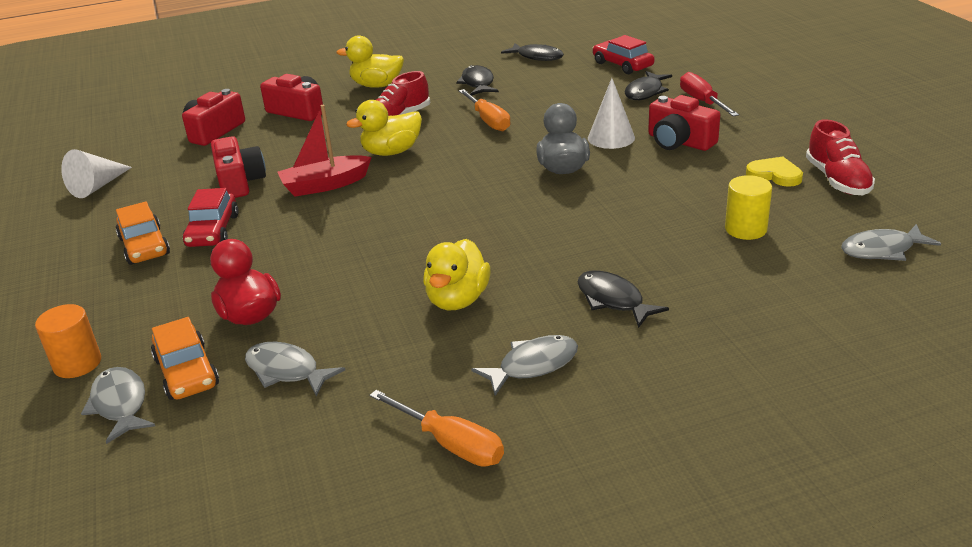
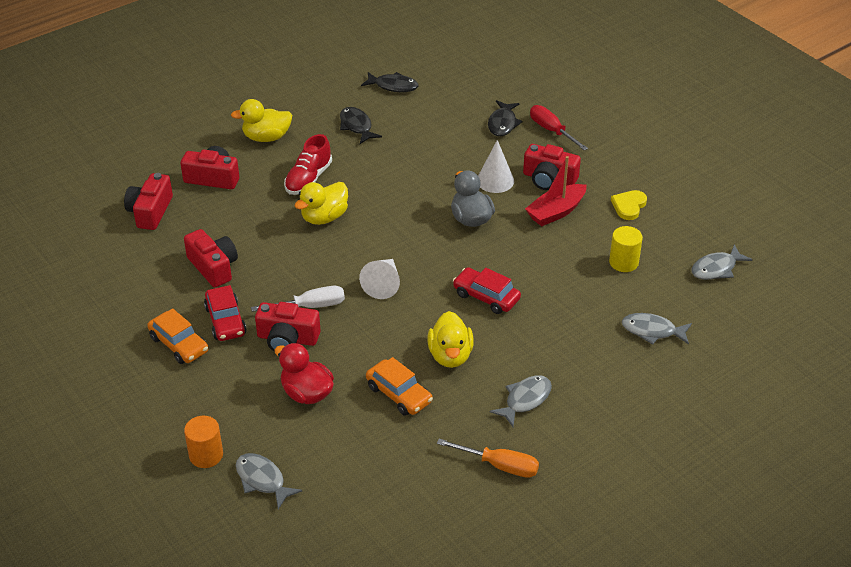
camera: 20 degrees left, 10 degrees up
white cone [61,149,132,198] -> white cone moved to [359,259,400,299]
orange car [151,317,219,400] -> orange car moved to [366,357,433,416]
grey fish [245,342,345,396] -> grey fish moved to [622,313,692,345]
red boat [278,105,372,197] -> red boat moved to [525,156,586,226]
orange screwdriver [459,89,511,131] -> none
black fish [578,270,669,328] -> none
red car [593,35,655,74] -> red car moved to [453,267,521,314]
yellow heart [746,157,803,187] -> yellow heart turned 75 degrees counterclockwise [611,190,647,220]
red shoe [806,119,875,195] -> none
none -> white screwdriver [251,286,345,312]
none -> red camera [255,302,321,352]

